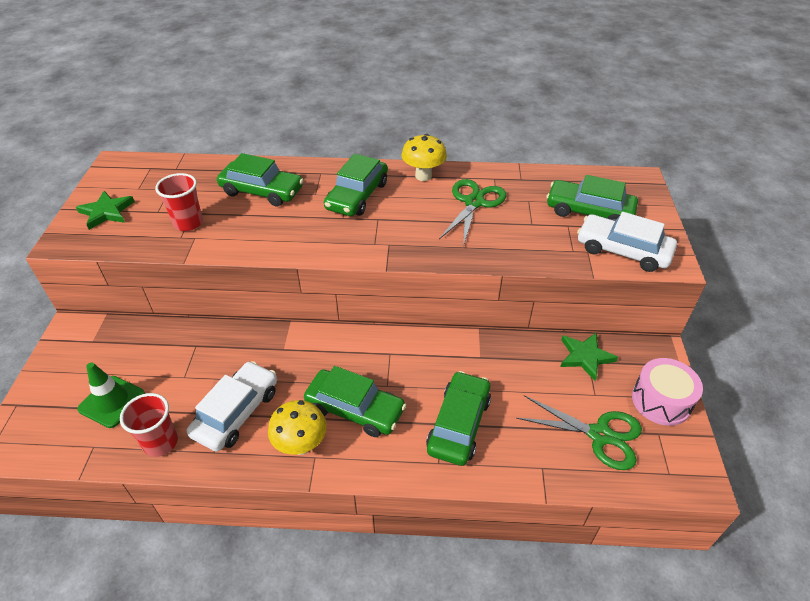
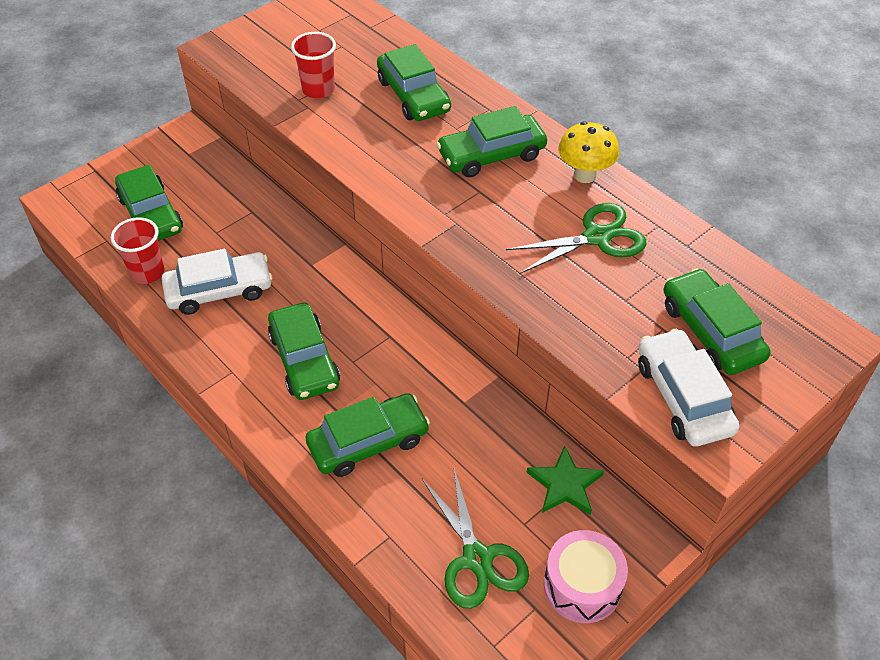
camera: 45 degrees right, 5 degrees up
green star [76,191,135,230] -> none
green traffic cone [77,363,145,428] -> green car [115,164,183,241]
yellow mushroom [268,400,327,455] -> none

